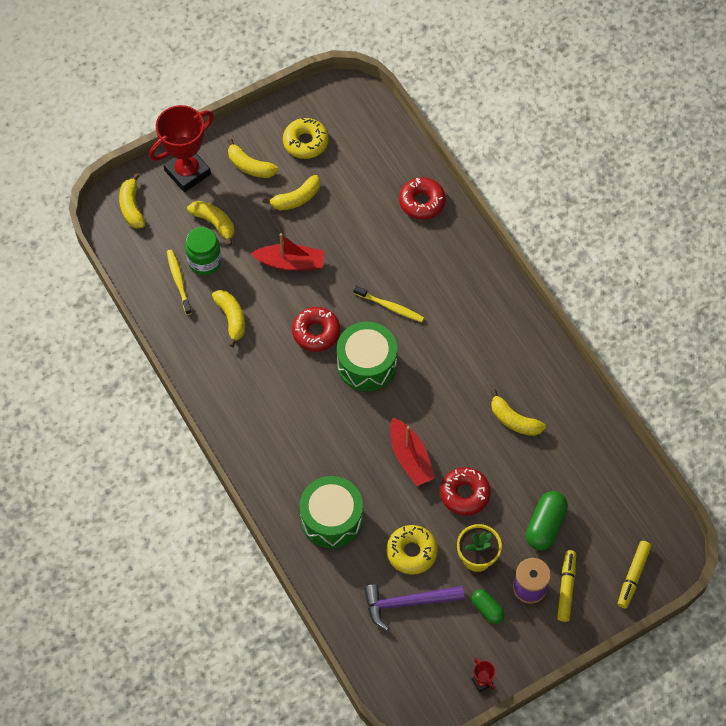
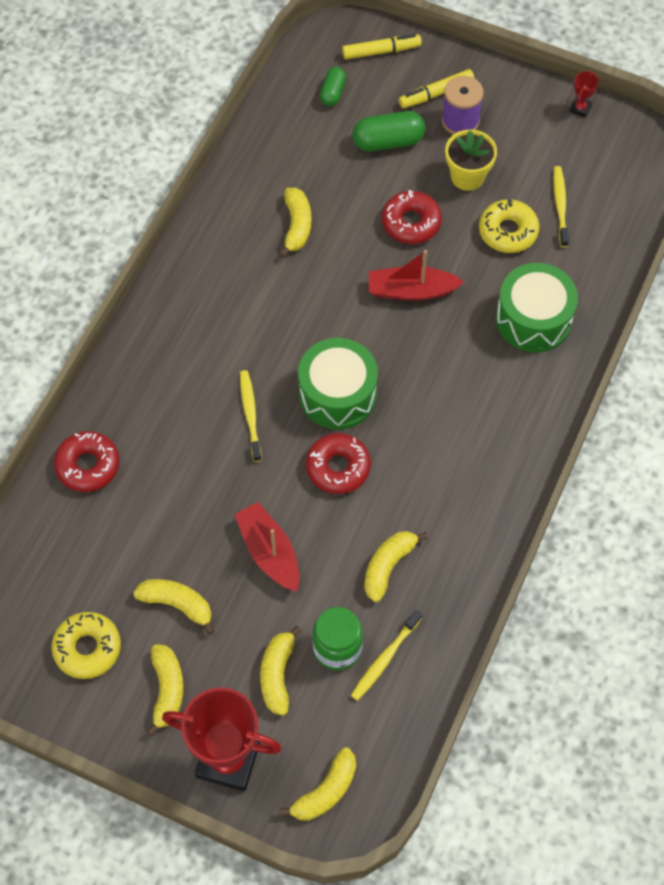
camera: 125 degrees left, 0 degrees up
purple hammer [364,585,464,630] -> yellow toothbrush [553,166,569,247]
red boat [390,418,435,486] -> red boat turned 120 degrees counterclockwise [369,250,464,301]
green capsule [472,589,505,624] -> green capsule moved to [320,67,346,106]

